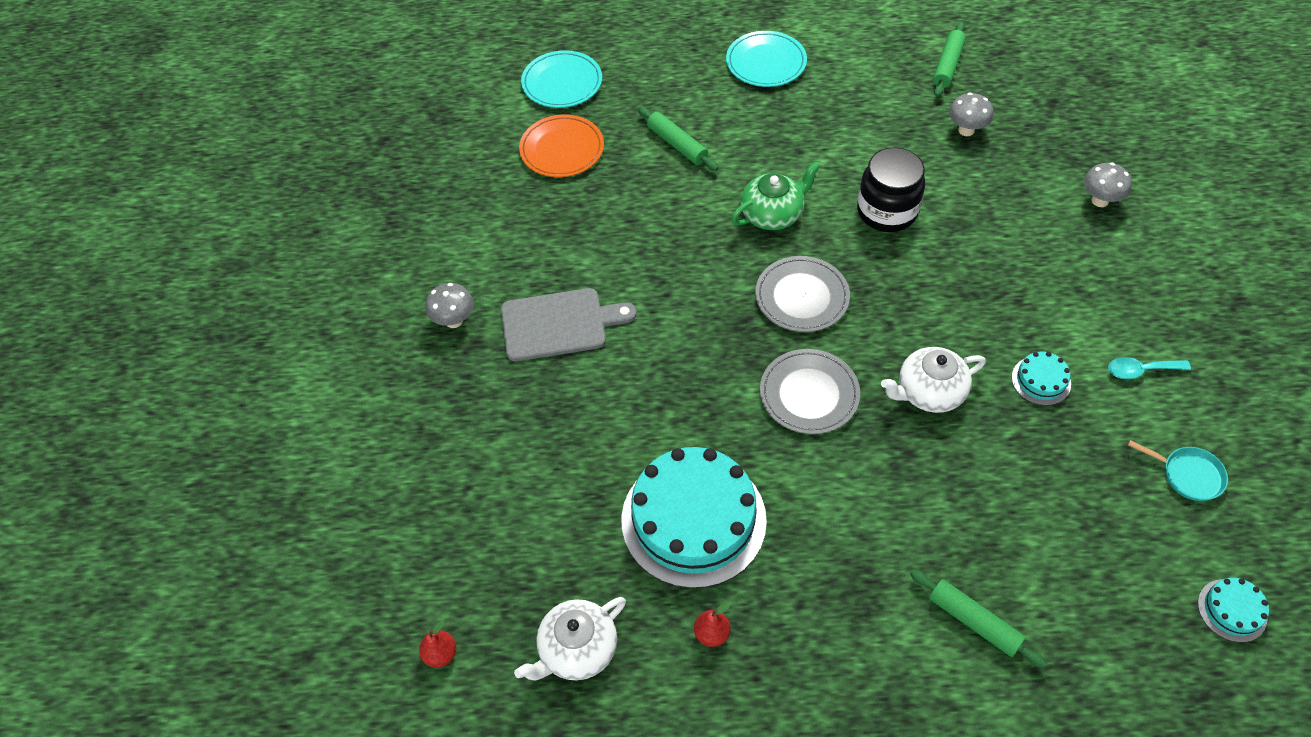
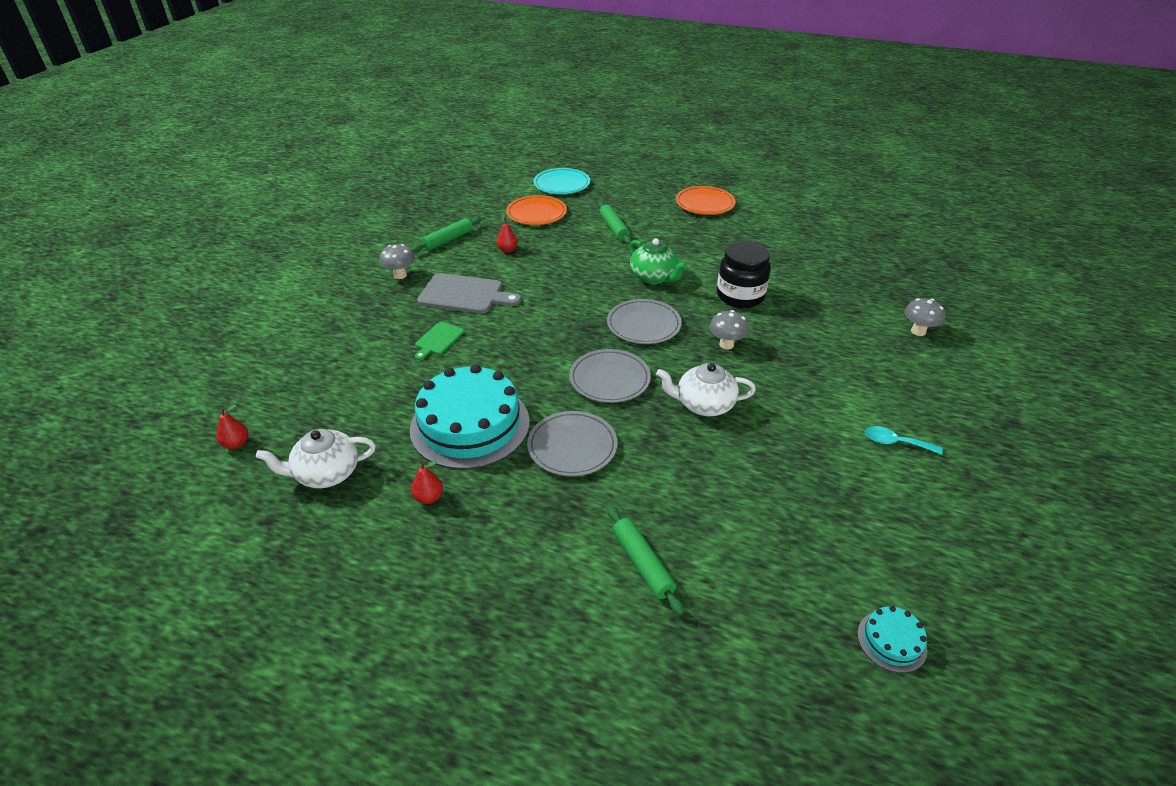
camera: 20 degrees right, 15 degrees down
turquoise plate [726,31,807,87] -> orange plate [676,186,735,215]
green teapot [731,161,820,230] -> green teapot turned 60 degrees clockwise [629,238,687,284]
green rolling pin [933,22,966,97] -> green rolling pin moved to [411,217,482,252]
grey mushroom [949,92,993,136] -> grey mushroom moved to [709,310,749,349]
turquoise cake [1012,352,1071,406] -> none
turquoise pan [1128,440,1228,501] -> none
none -> green cutting board [415,322,464,360]
none -> red pear [497,213,518,253]
none -> grey plate [527,411,617,477]

